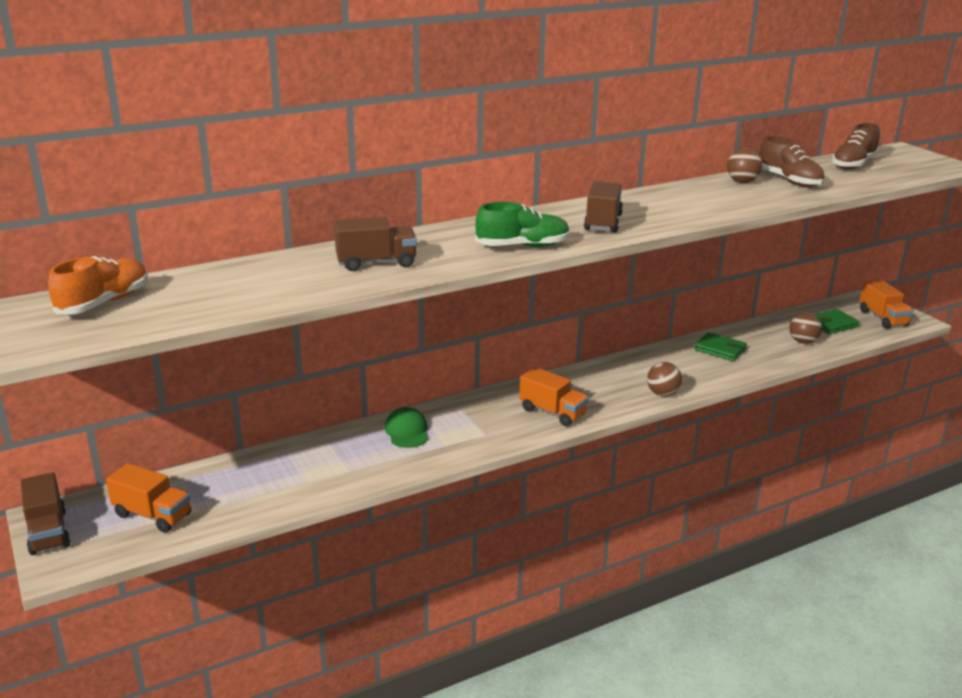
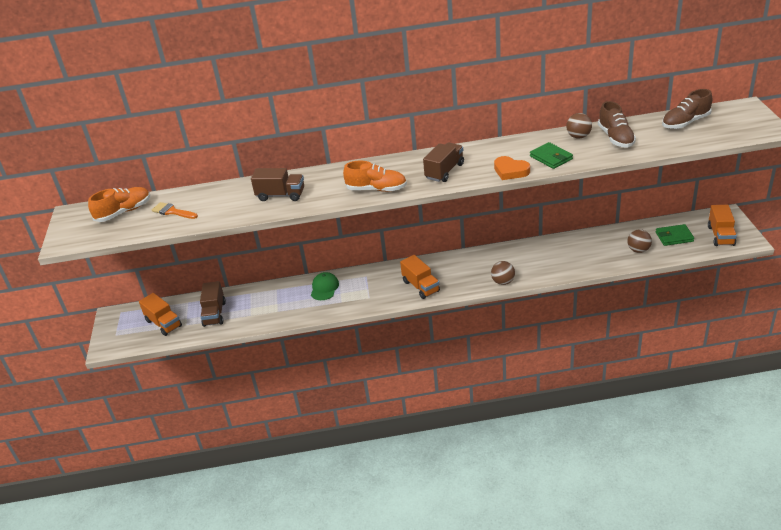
camera: 25 degrees right, 10 degrees up
brown truck [21,472,70,555] -> brown truck moved to [200,281,226,327]
green shoe [475,202,570,247] -> orange shoe [343,161,407,192]
green wallet [694,332,747,361] -> green wallet moved to [530,142,573,169]
none -> orange brush [152,202,198,219]
none -> orange heart [494,156,530,180]

